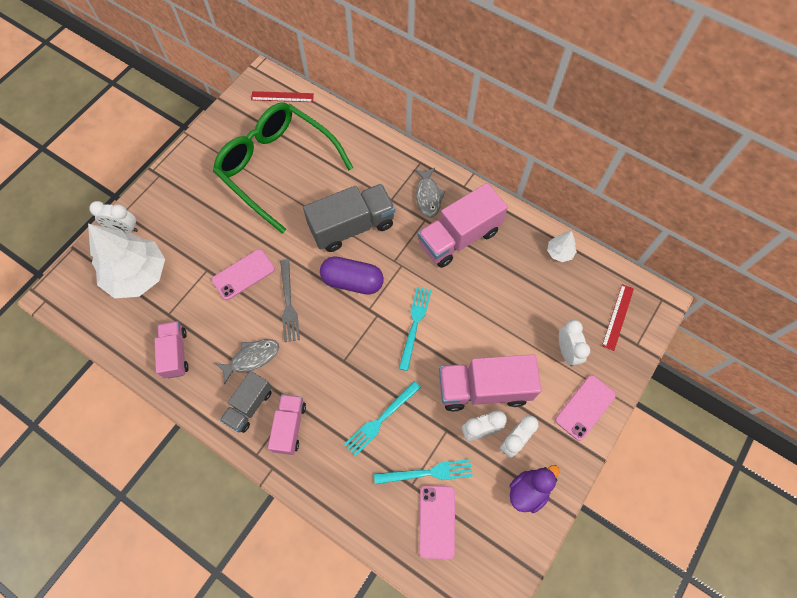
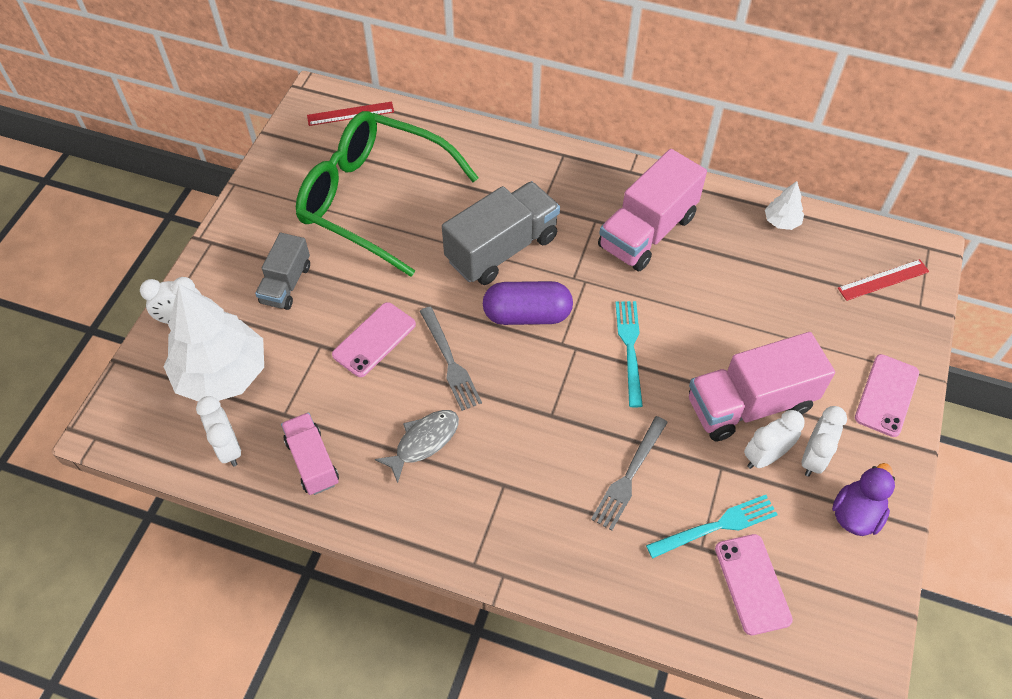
camera: 15 degrees left, 10 degrees down
grey truck [220,371,272,433] -> grey truck moved to [255,233,310,310]
pink truck [268,394,306,455] -> none
turquoise fork [344,381,421,456] -> grey fork [591,416,668,531]
grey fish [414,168,445,218] -> none
white clock [559,320,590,366] -> white clock moved to [196,396,241,467]
red ruler [602,284,634,351] -> red ruler turned 60 degrees clockwise [838,259,929,301]

